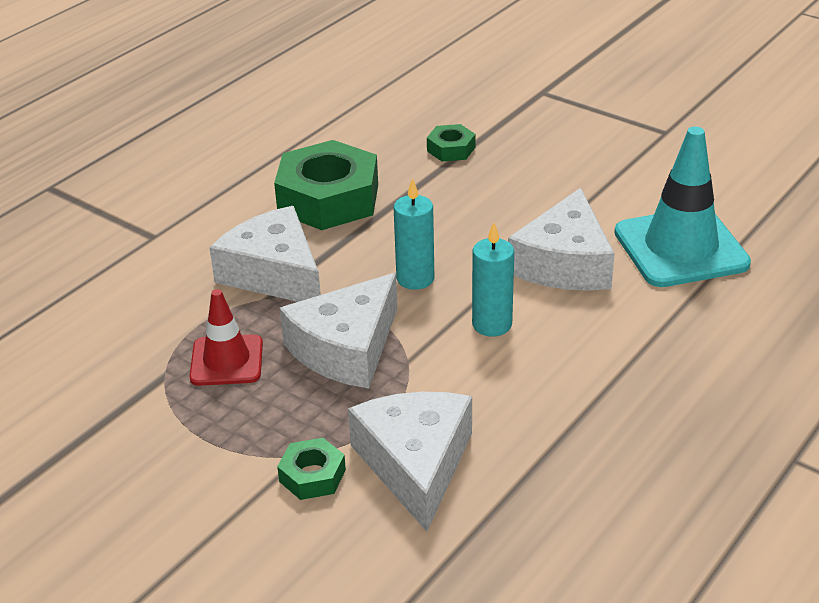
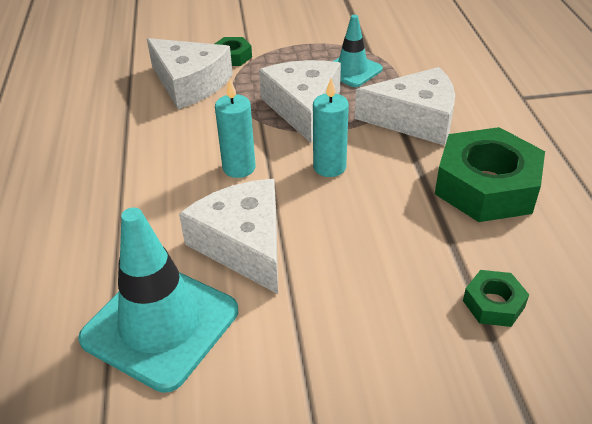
camera: 135 degrees right, 5 degrees up
red traffic cone [189,289,263,386] -> turquoise traffic cone [333,15,383,87]

